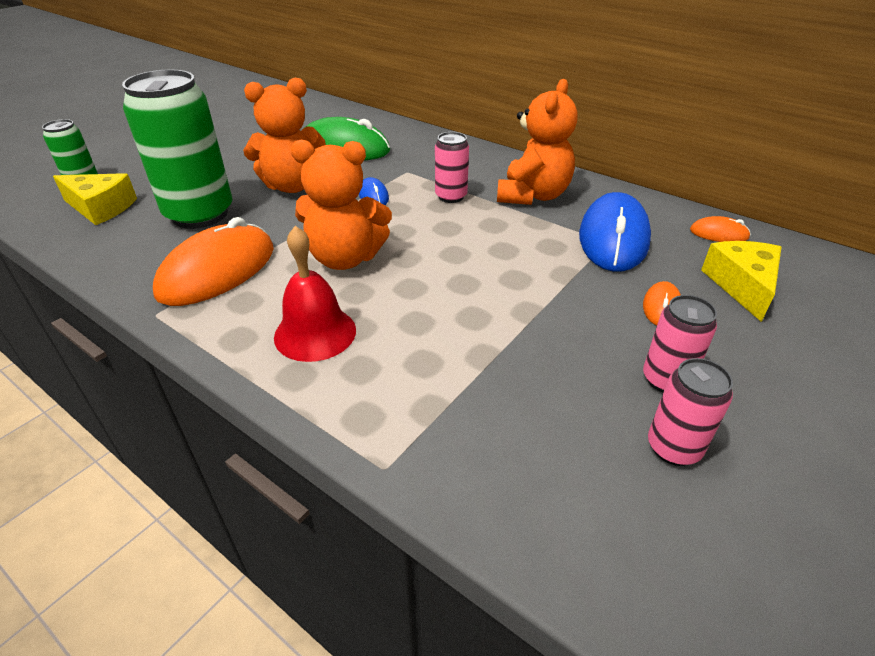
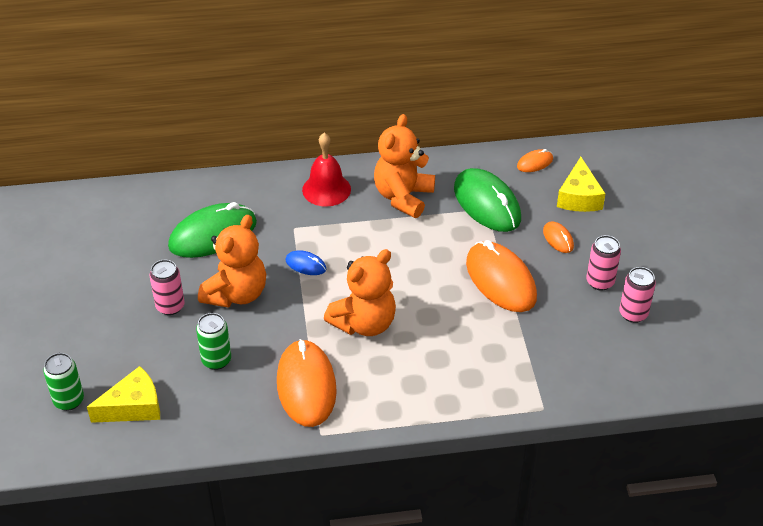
camera: 45 degrees left, 5 degrees up
green can [122,69,232,229] -> green can [196,313,231,370], size x0.49
red bell [274,226,356,362] -> red bell moved to [302,133,351,206]
pink can [435,132,469,203] -> pink can moved to [150,260,185,315]
orange teddy bear [497,79,577,205] -> orange teddy bear turned 135 degrees counterclockwise [374,114,435,218]
blue mouse [579,192,651,272] -> green mouse [454,168,521,232]
yellow cheese [701,241,781,322] -> yellow cheese turned 135 degrees counterclockwise [557,157,606,212]
none -> orange mouse [466,240,537,312]

